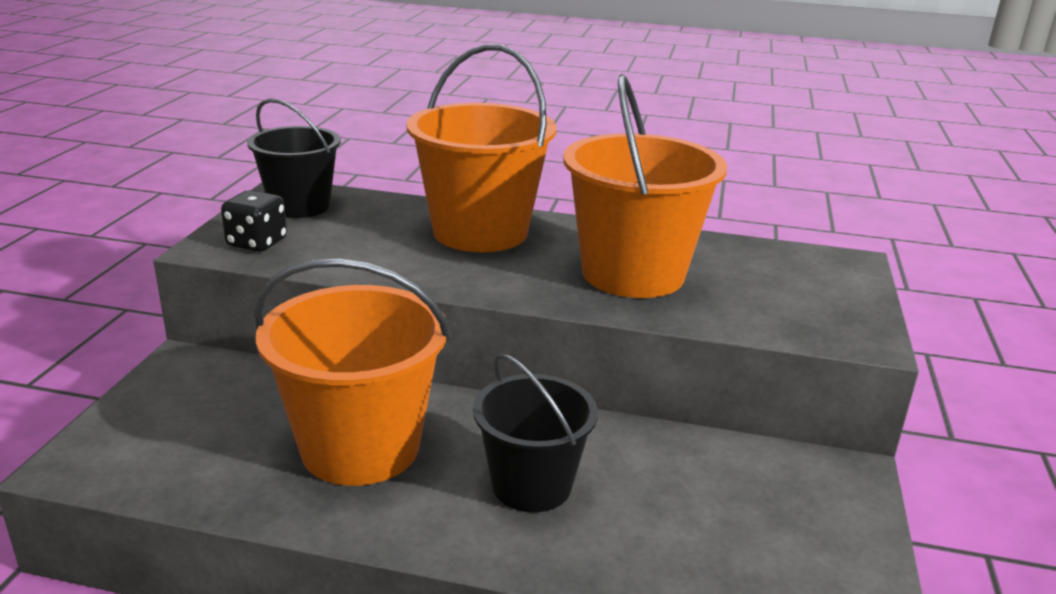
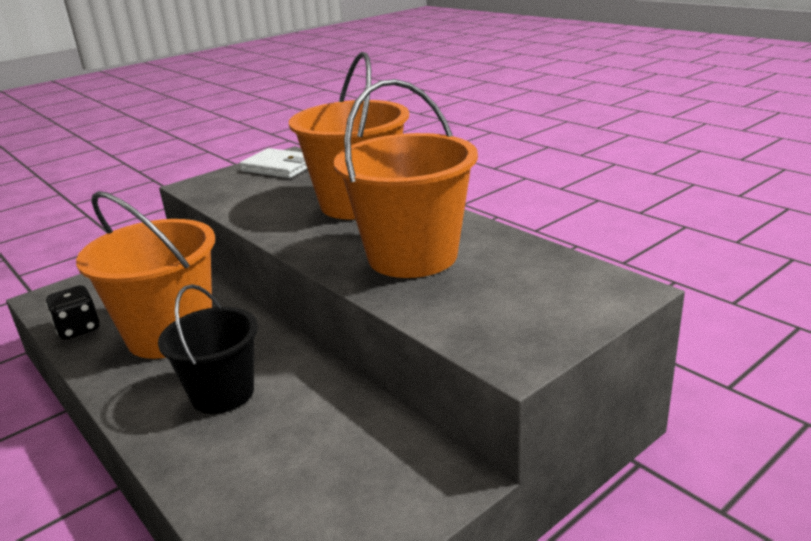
camera: 40 degrees right, 0 degrees up
black dice [221,190,287,252] -> black dice moved to [46,285,100,340]
black bucket [247,98,341,218] -> white wallet [240,148,307,178]

